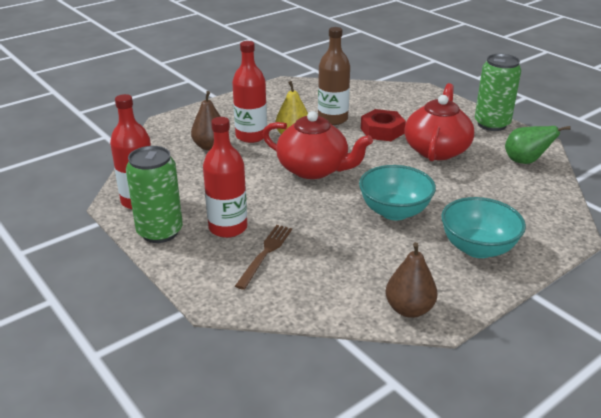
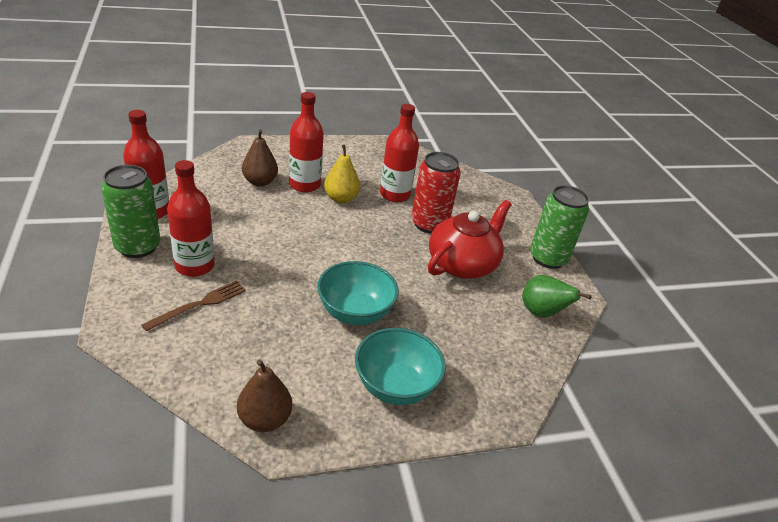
camera: 20 degrees right, 5 degrees up
red teapot [263,111,373,179] -> none
brown bottle [318,27,350,125] -> red bottle [380,104,419,202]
red nut [361,109,406,141] -> red can [411,152,461,233]

